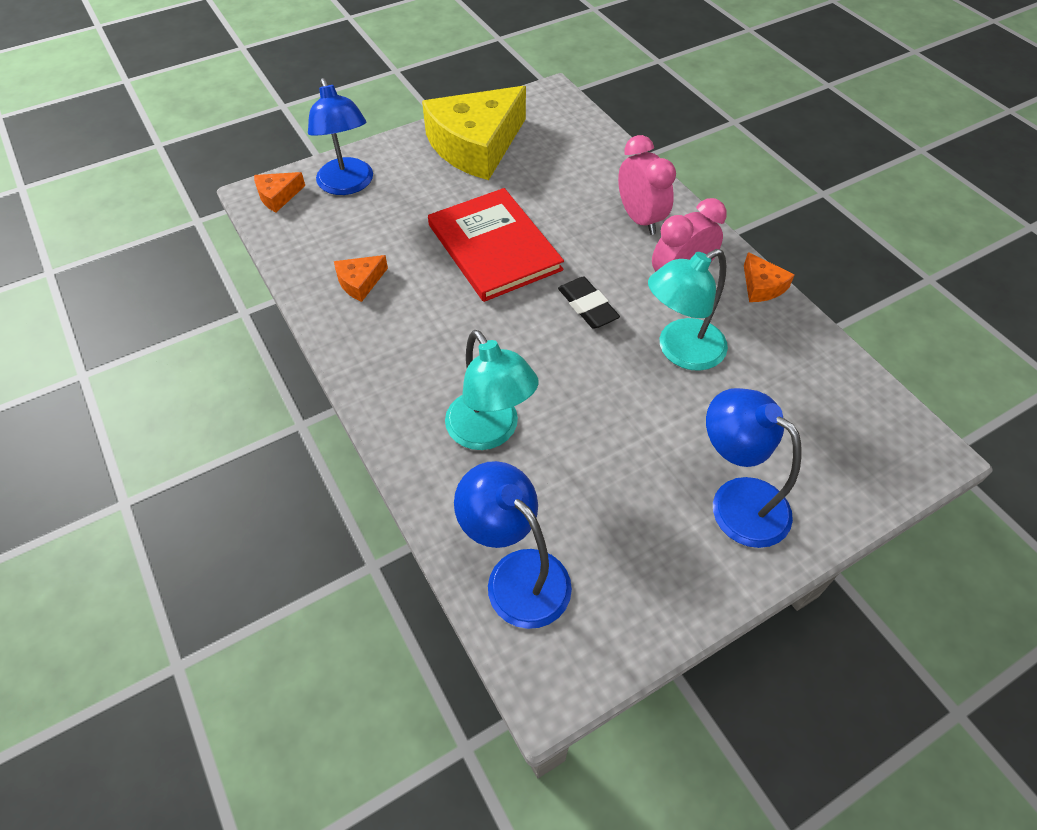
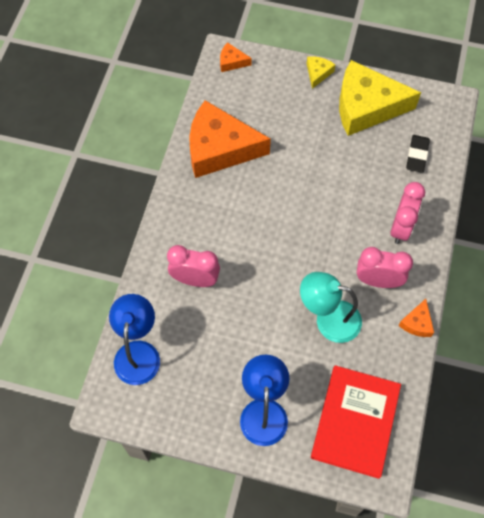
camera: 45 degrees right, 10 degrees up
blue lamp [308,78,373,195] -> none
orange cheese [334,255,388,302] -> orange cheese [189,100,271,178], size x2.39
red book [428,188,564,302] -> red book moved to [311,365,401,479]
turquoise lamp [445,330,539,450] -> pink clock [167,245,220,287]
black eraser [558,277,620,329] -> black eraser moved to [406,135,430,173]
none -> yellow cheese [307,56,335,89]

